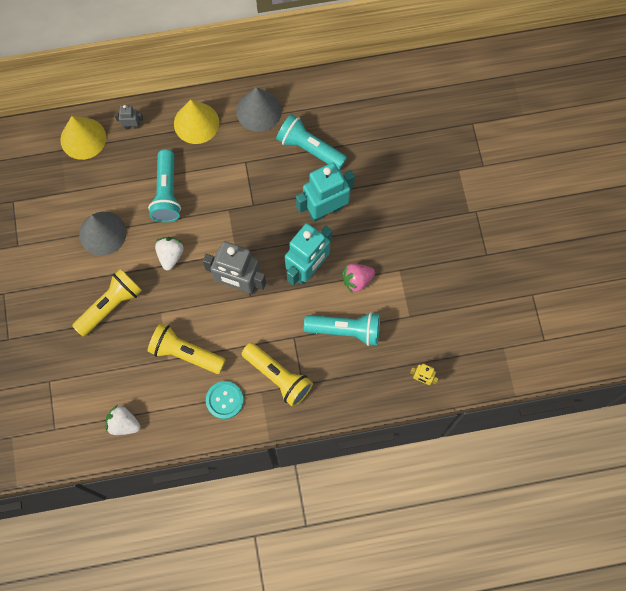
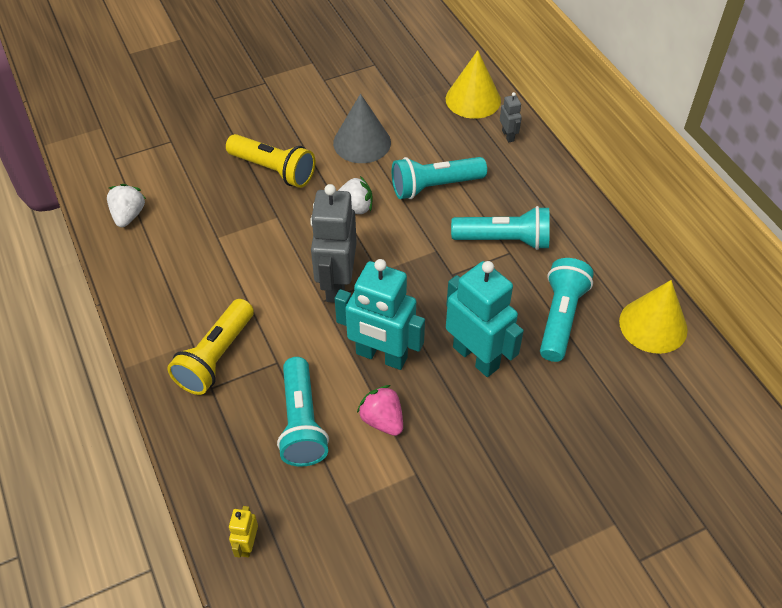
camera: 75 degrees right, 20 degrees down
yellow flashlight [147,323,226,374] -> none
yellow cone [174,100,219,144] -> yellow cone moved to [619,280,688,354]
turquoise button [206,381,244,419] -> none
grey cone [236,87,282,132] -> none
none -> turquoise flashlight [451,206,550,250]

